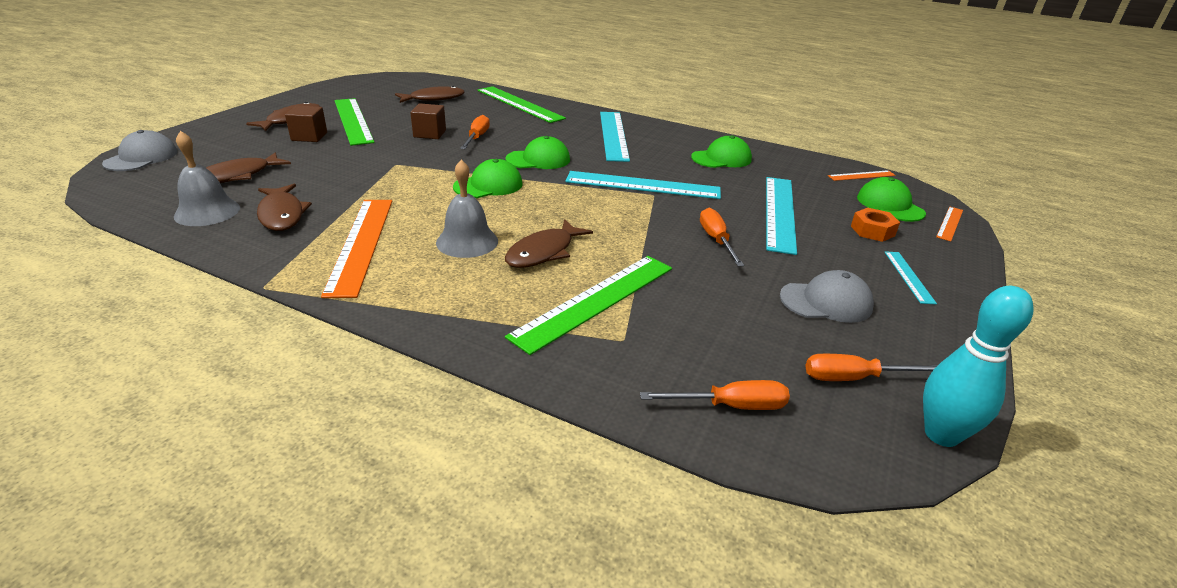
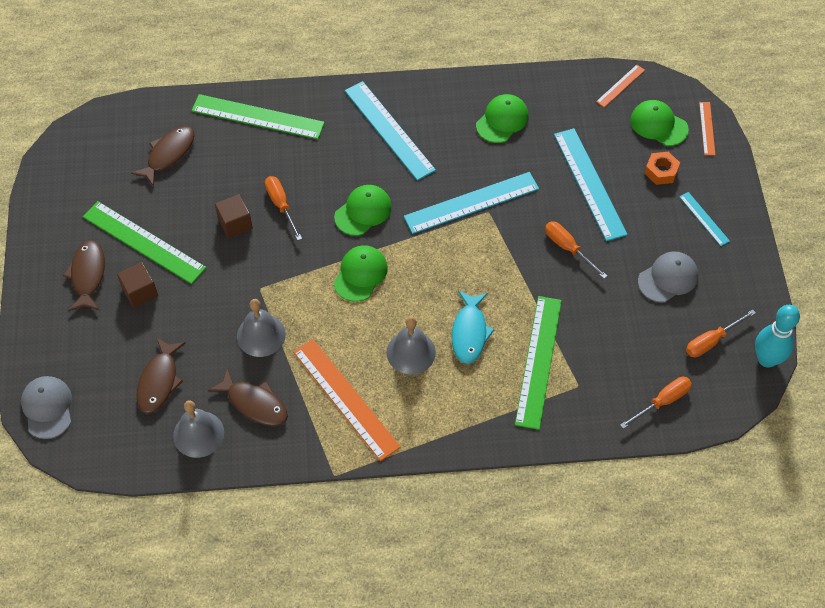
camera: 30 degrees left, 25 degrees up
brown fish [505,219,593,268] -> turquoise fish [452,291,494,364]
none -> grey bell [237,299,286,357]

